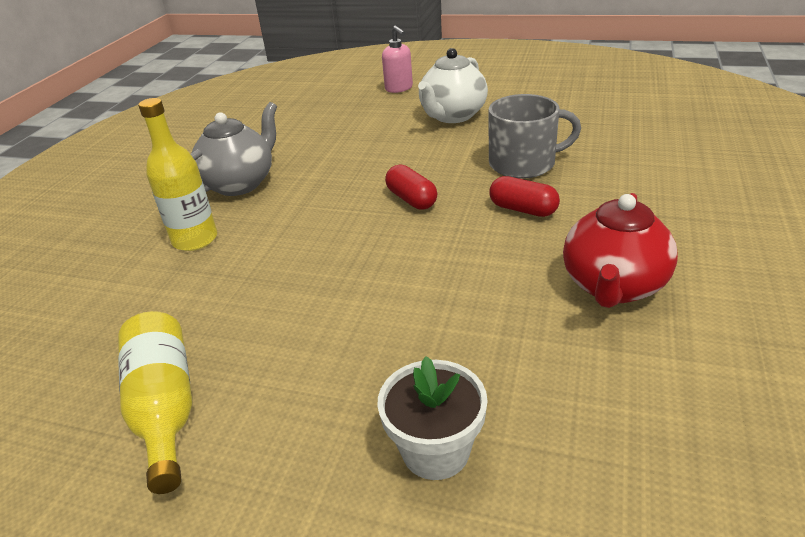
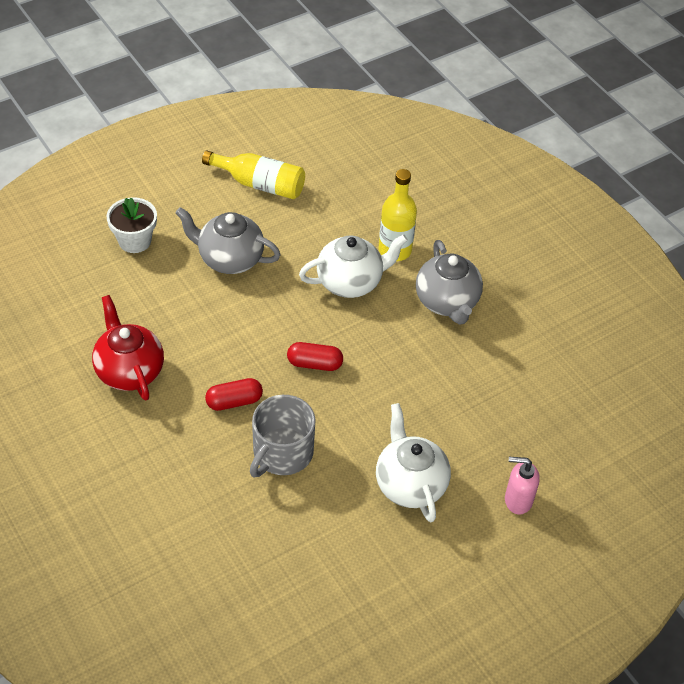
camera: 125 degrees right, 15 degrees up
none -> grey teapot [175,207,281,274]
none -> white teapot [299,234,408,298]

